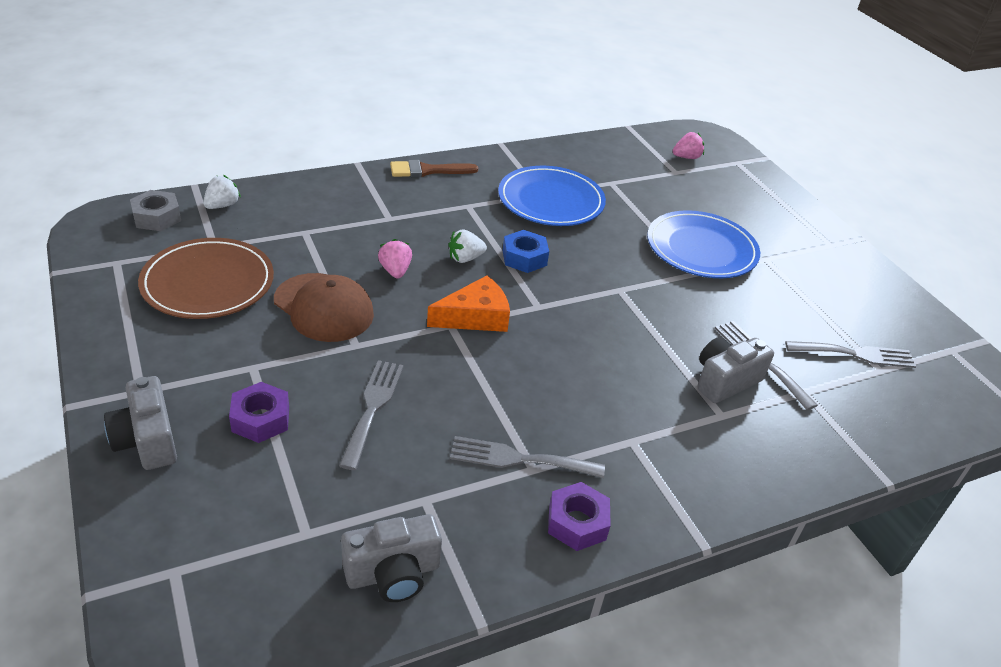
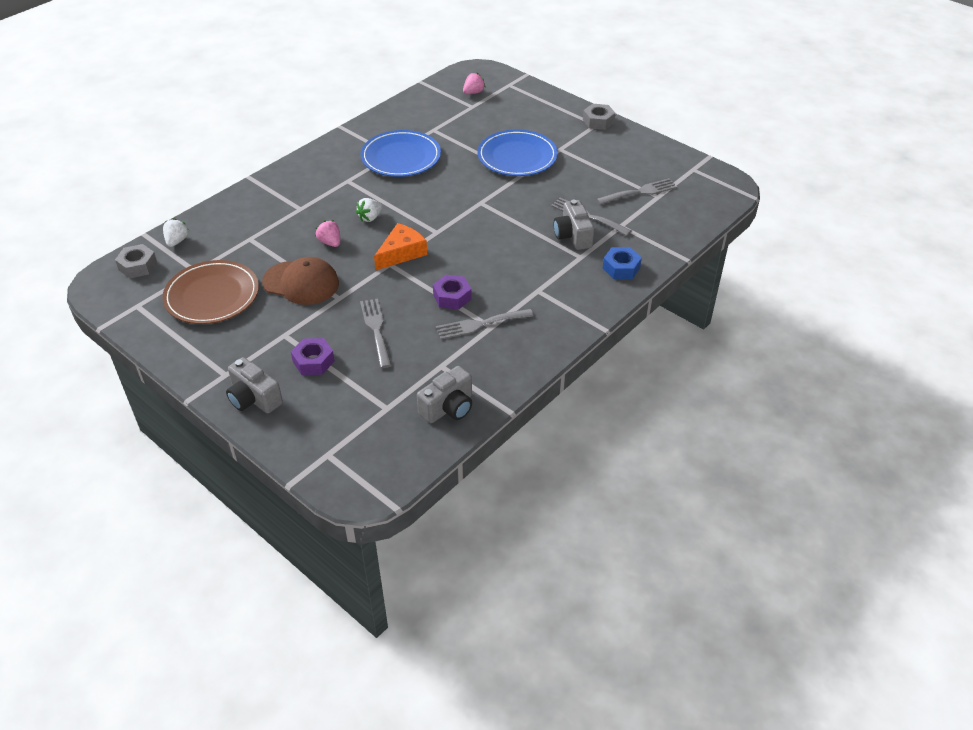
camera: 20 degrees left, 5 degrees up
brown brush [390,160,478,177] -> none
blue nut [503,230,549,273] -> blue nut moved to [603,247,642,279]
purple nut [548,482,611,551] -> purple nut moved to [433,275,472,310]
grey camera [697,337,774,403] -> grey camera turned 45 degrees counterclockwise [554,200,594,250]
none -> grey nut [583,104,615,130]

